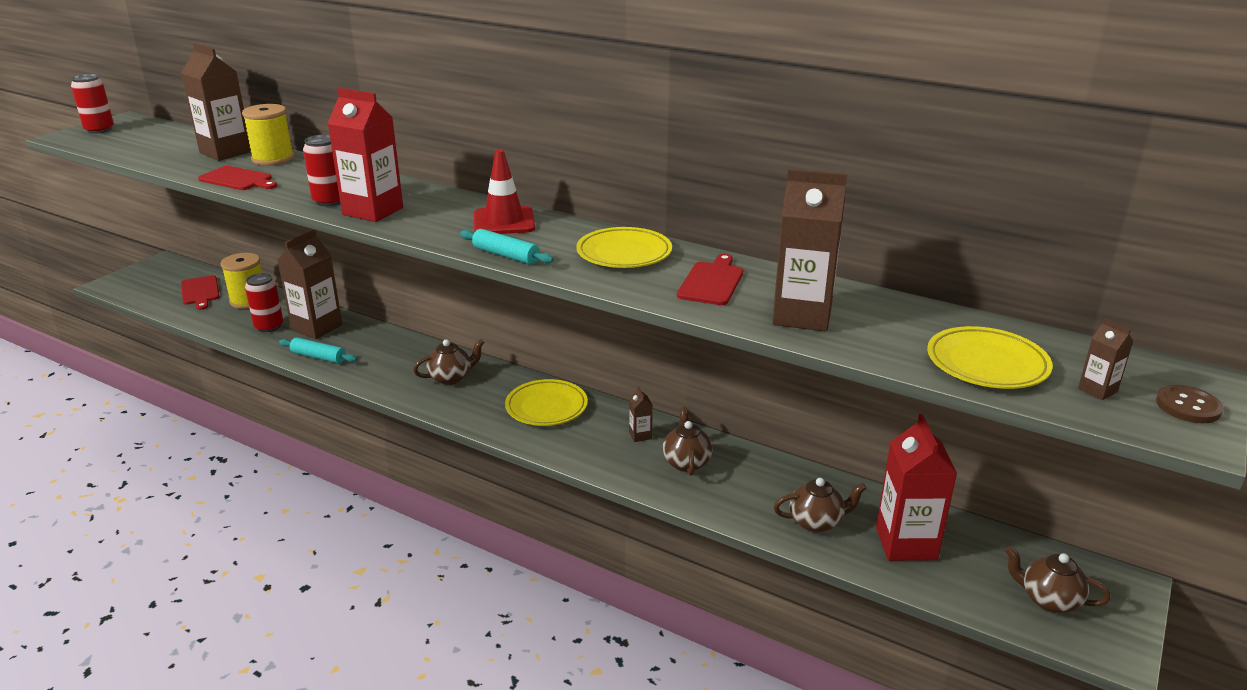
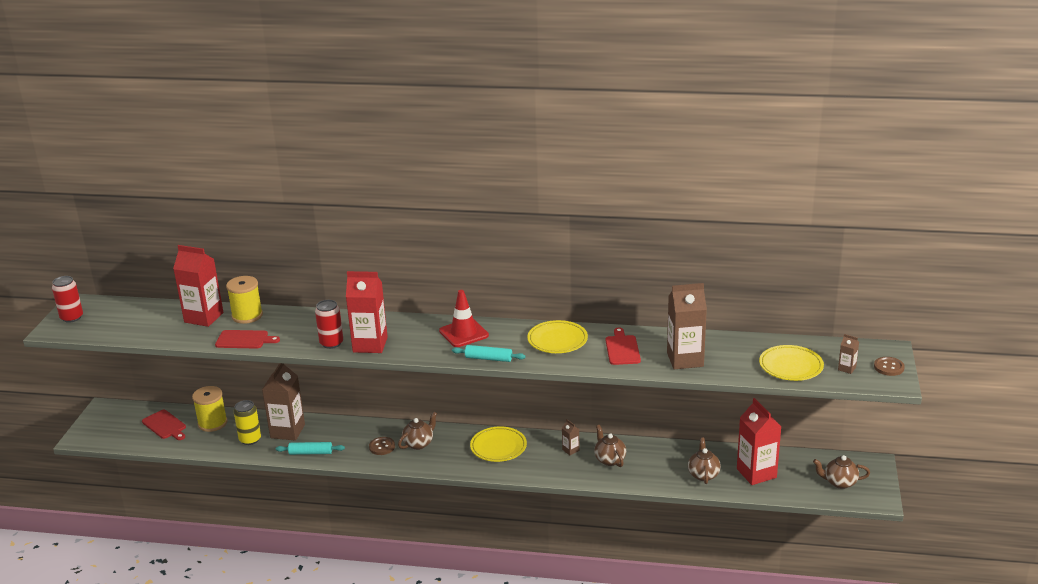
camera: 20 degrees left, 0 degrees up
brown carton [181,43,251,161] -> red carton [173,245,224,327]
red can [245,273,283,332] -> yellow can [234,400,261,445]
brown teapot [774,478,867,533] -> brown teapot turned 60 degrees counterclockwise [688,438,721,484]
none -> brown button [369,437,395,455]

